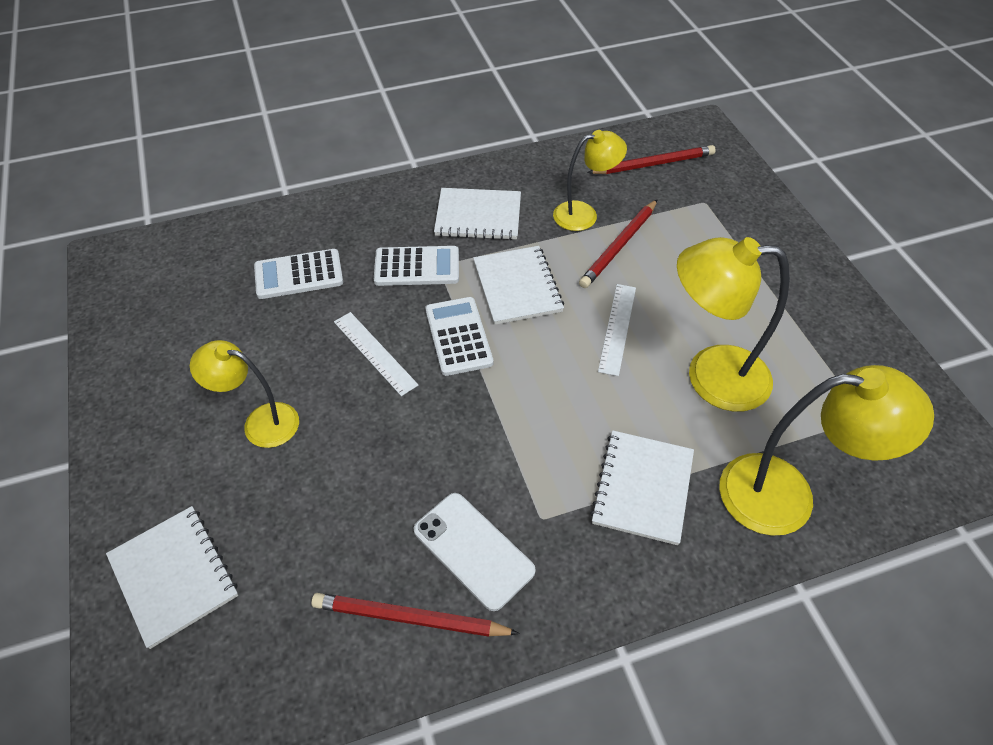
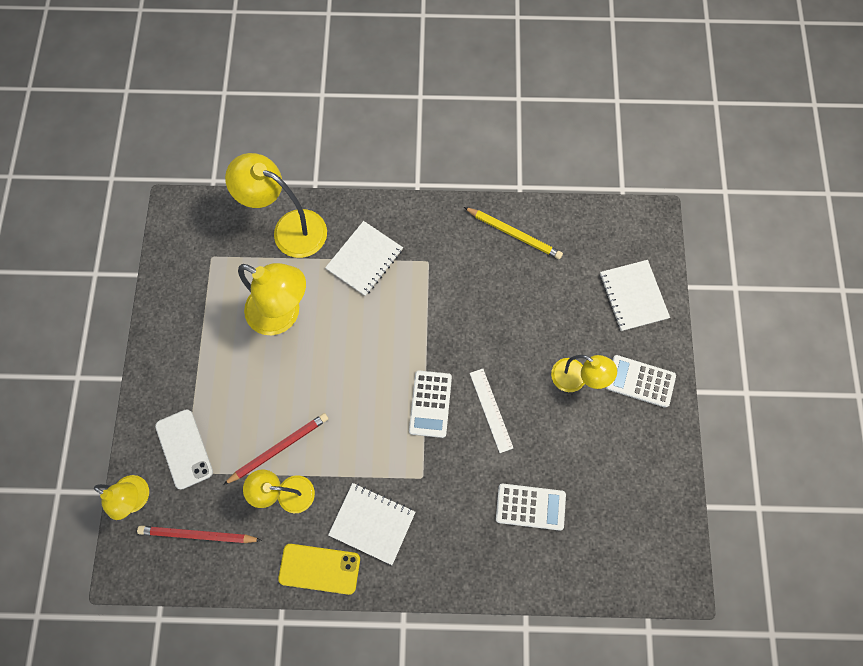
camera: 160 degrees left, 20 degrees up
red pencil [311,593,520,637] -> yellow pencil [464,207,563,259]
white calculator [374,246,459,286] -> white calculator moved to [606,355,676,408]
white phone [414,493,536,611] -> white phone moved to [155,409,213,490]
white notebook [473,246,564,325] -> none
white ruler [598,284,636,376] -> none
none -> yellow lamp [94,475,149,520]
none -> yellow phone [278,544,360,595]

